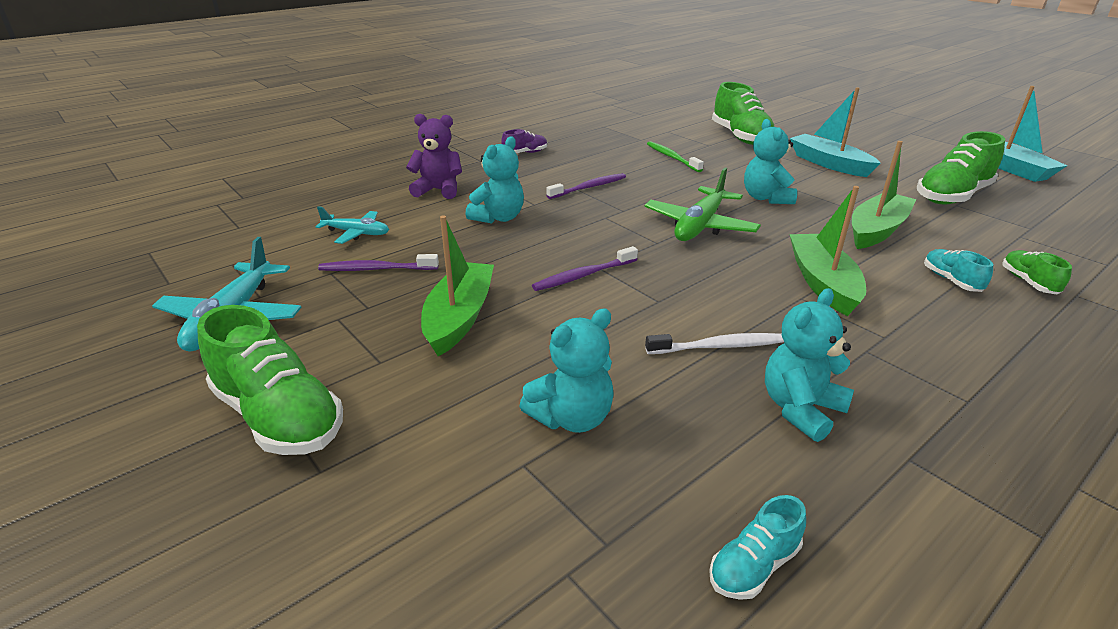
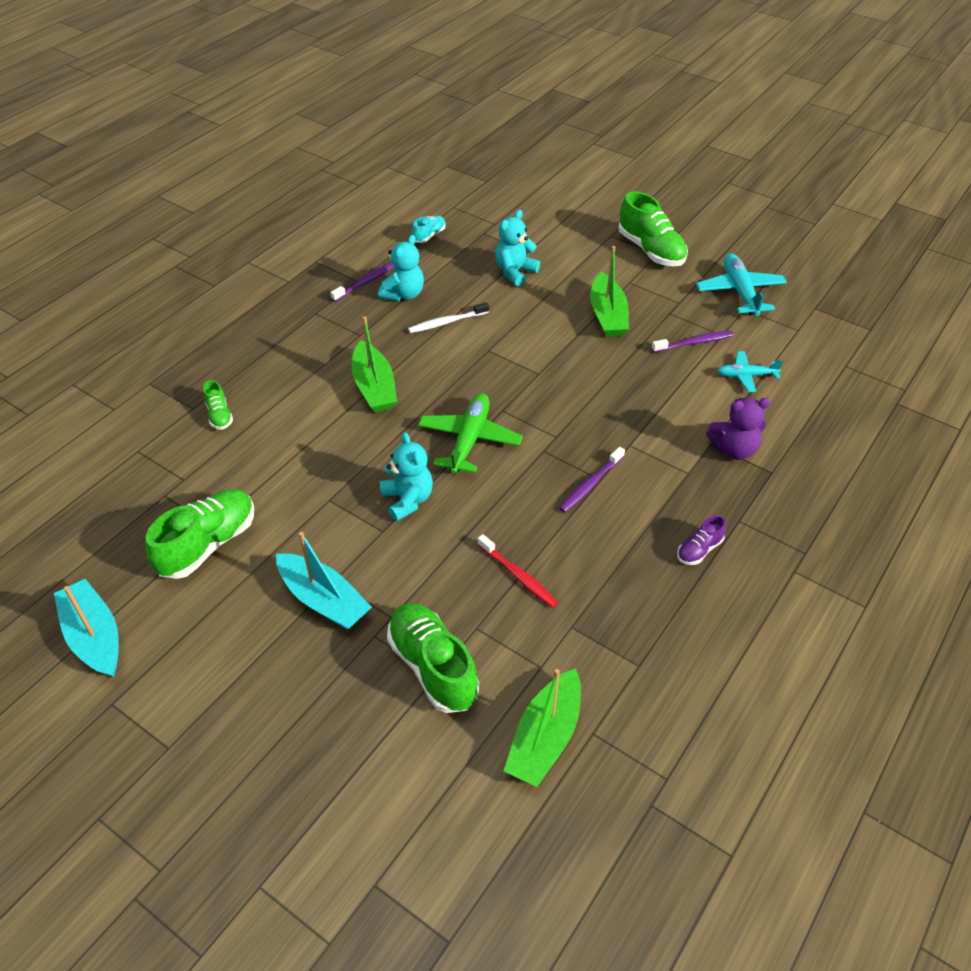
camera: 165 degrees right, 15 degrees up
green shoe [197,305,343,455] -> green shoe turned 150 degrees counterclockwise [619,191,688,266]
turquoise teddy bear [466,136,524,223] -> none
purple toothbrush [532,246,638,291] -> purple toothbrush moved to [330,262,395,302]
green toothbrush [647,141,704,172] -> red toothbrush [477,534,558,608]
green boat [852,141,916,249] -> green boat moved to [504,668,581,787]
turquoise shoe [924,249,993,292] -> none

